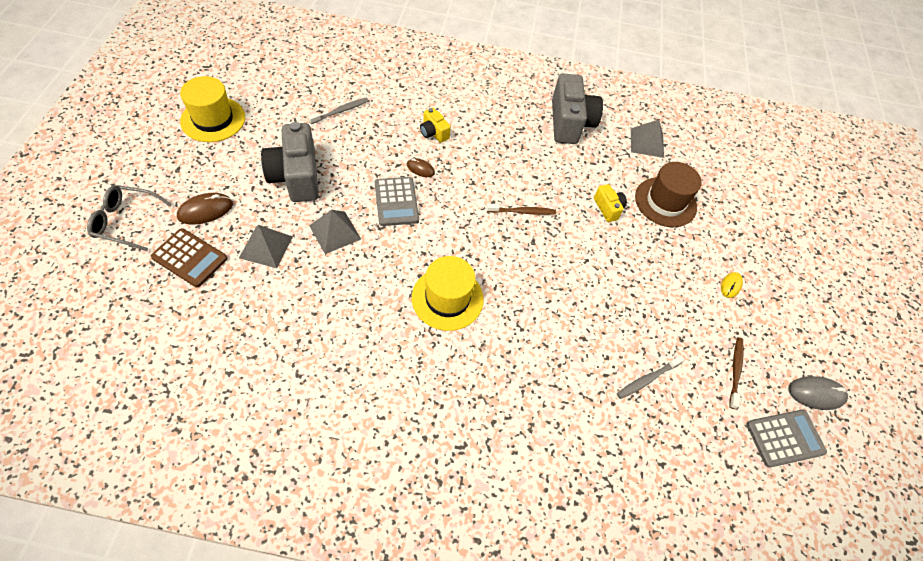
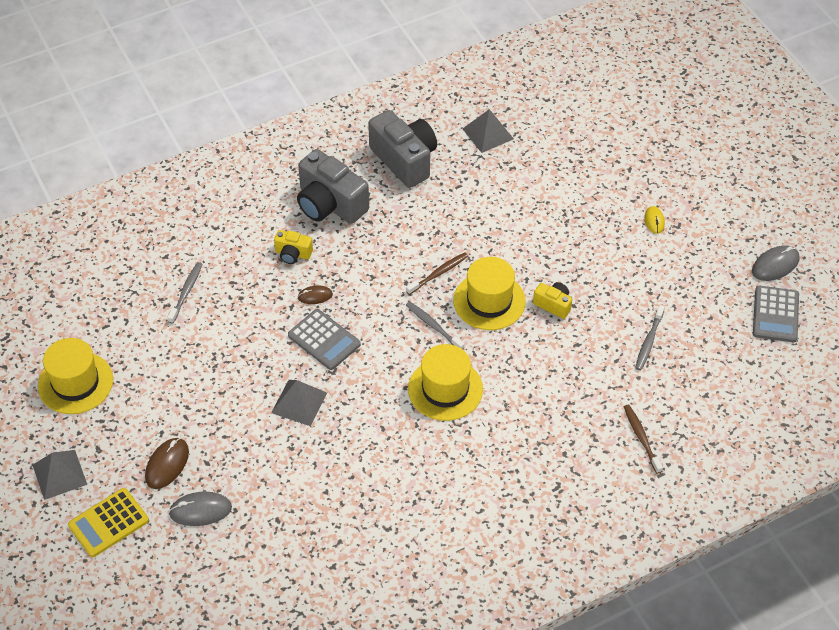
camera: 30 degrees left, 5 degrees down
grey glasses [87,185,172,251] -> yellow calculator [68,488,149,557]
brown calculator [151,228,227,288] -> grey mouse [168,492,232,526]
grey pyramid [239,225,293,268] -> grey pyramid moved to [33,450,87,500]
grey camera [261,122,319,202] -> grey camera moved to [297,149,369,224]
yellow camera [594,184,627,222] -> yellow camera moved to [533,282,572,319]
brown hat [635,162,702,227] -> none
brown toothbrush [729,337,744,409] -> brown toothbrush moved to [624,405,663,474]
grey calculator [746,410,827,468] -> grey calculator turned 150 degrees clockwise [753,286,799,342]
none -> grey toothbrush [406,302,465,349]
none -> yellow hat [453,257,526,330]

